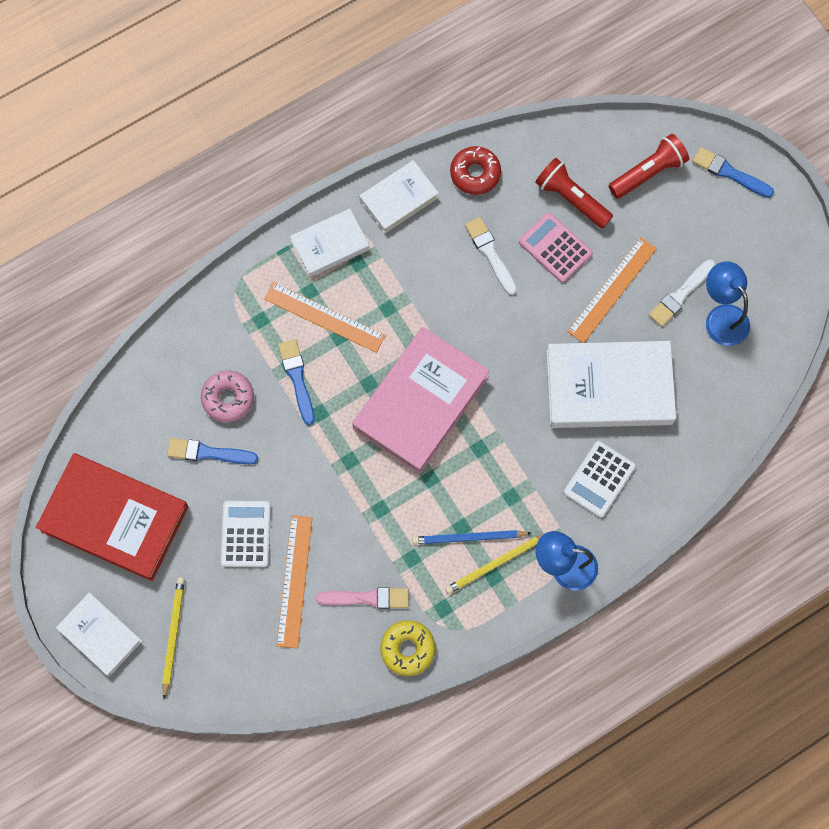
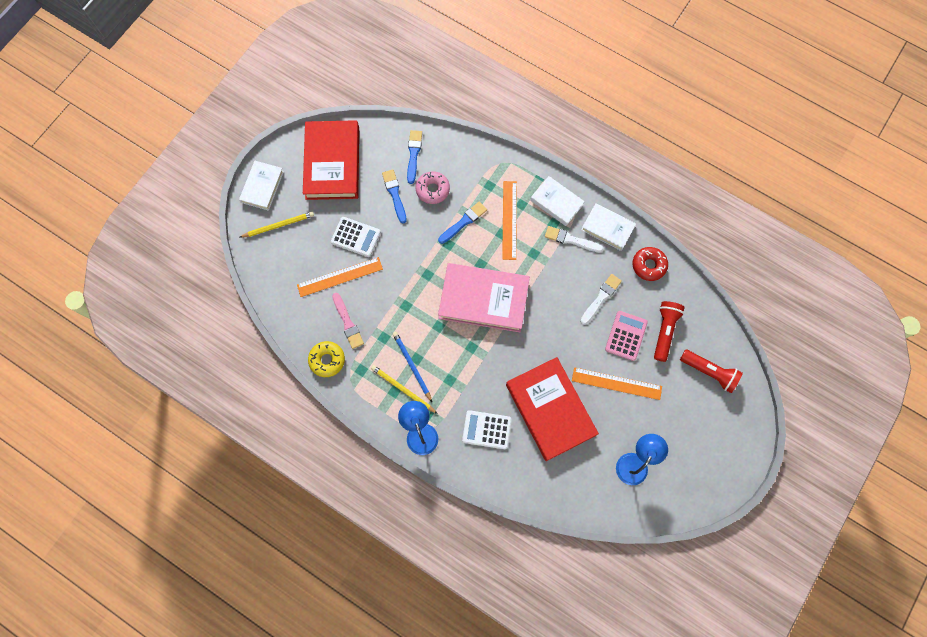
camera: 65 degrees right, 0 degrees up
white calculator [221,501,271,567] -> white calculator turned 45 degrees clockwise [331,217,381,257]
white book [546,341,676,428] -> red book [506,357,599,461]
white brush [649,259,715,327] -> white brush moved to [545,226,603,252]
blue brush [692,147,774,198] -> blue brush moved to [407,130,422,184]

